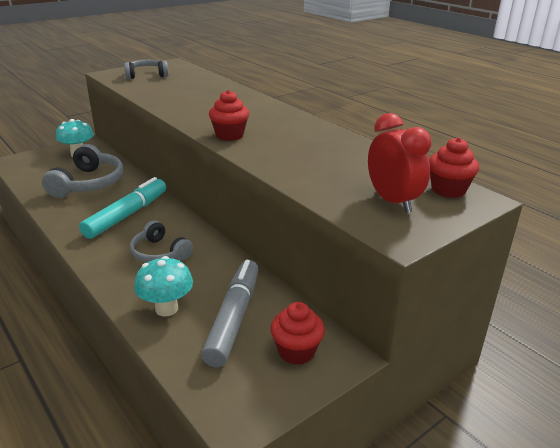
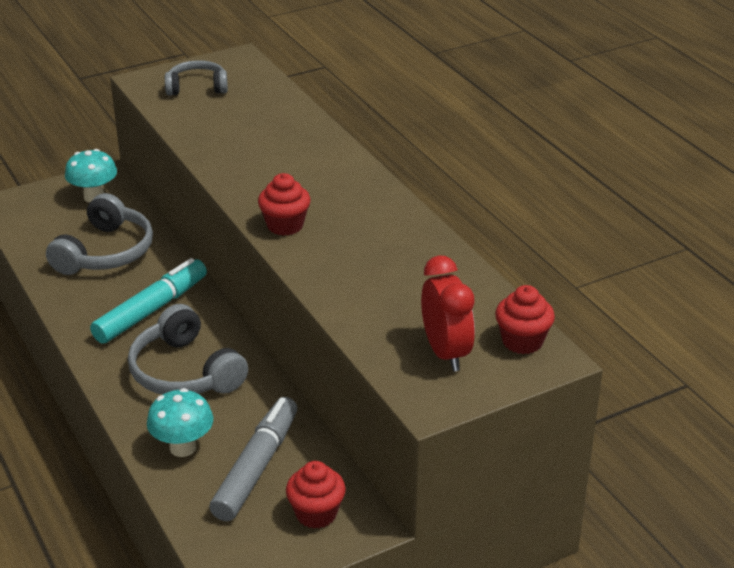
camera: 10 degrees right, 5 degrees up
grey headphones [130,221,193,262] -> grey headphones [128,304,248,395], size x1.57

